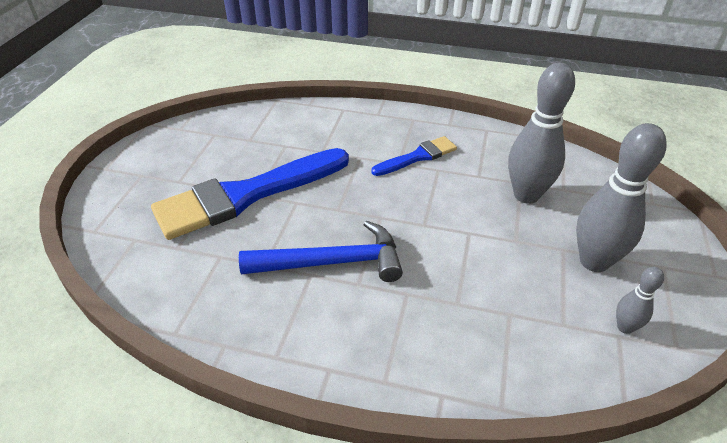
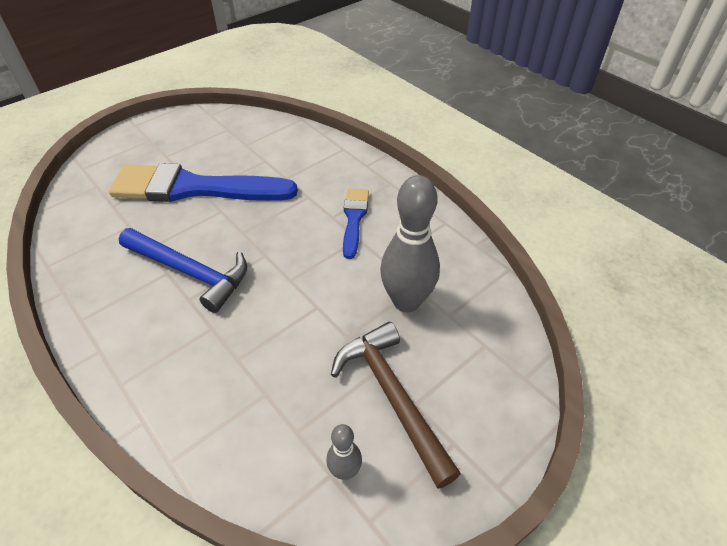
camera: 35 degrees right, 5 degrees up
blue brush [371,136,457,176] -> blue brush turned 90 degrees counterclockwise [343,189,369,259]
grey bowling pin [576,123,667,272] -> brown hammer [331,322,461,489]

